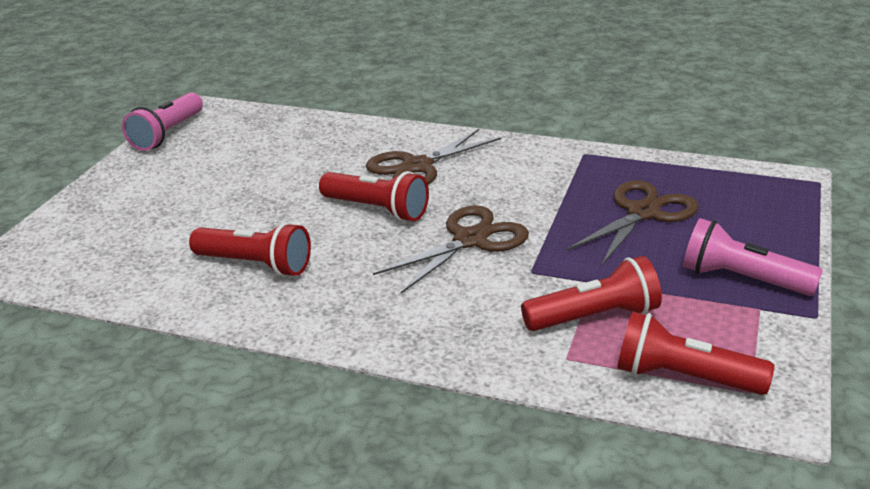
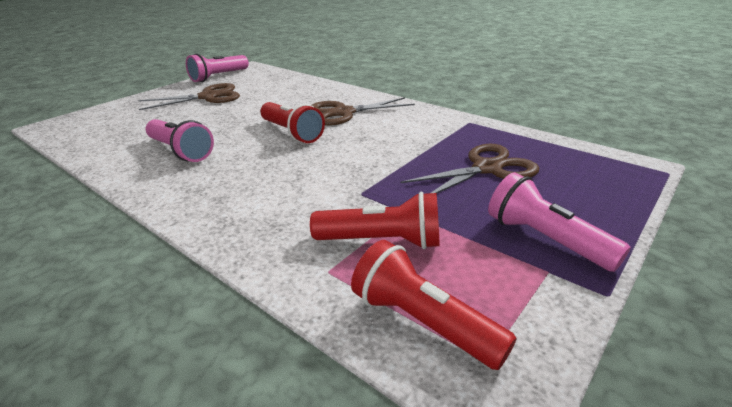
camera: 20 degrees right, 0 degrees up
red flashlight [189,222,311,277] -> pink flashlight [146,119,214,162]
brown scissors [373,205,529,293] -> brown scissors moved to [138,83,240,110]

